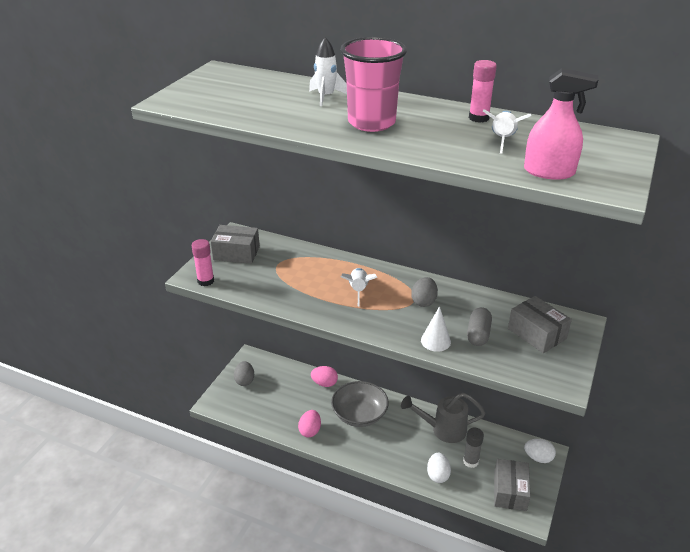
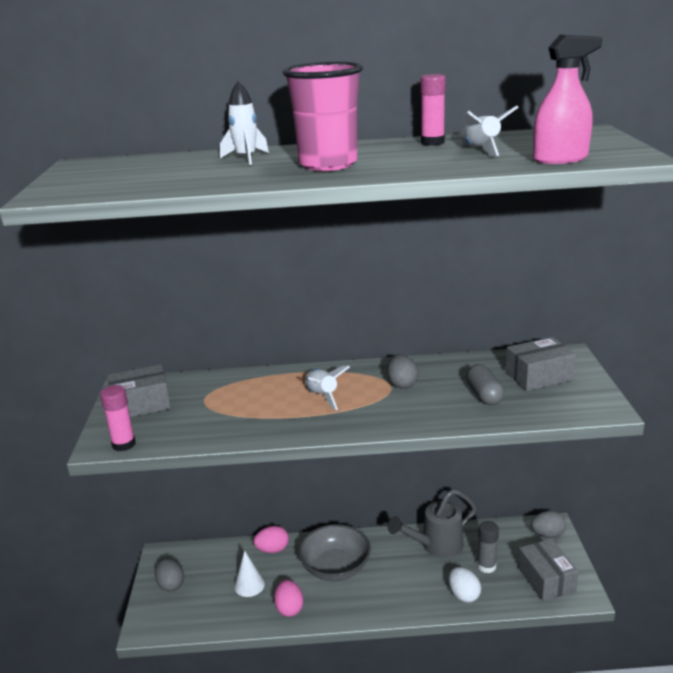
camera: 25 degrees left, 10 degrees down
white cone [421,306,451,352] -> white cone moved to [234,550,265,597]
grey box [508,296,572,353] -> grey box turned 45 degrees counterclockwise [505,337,576,391]
white egg [524,439,556,463] -> grey egg [531,511,566,538]

